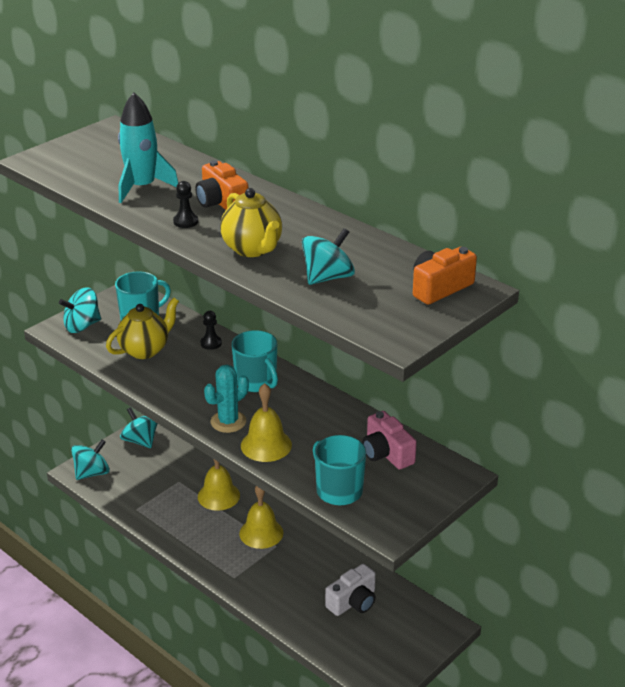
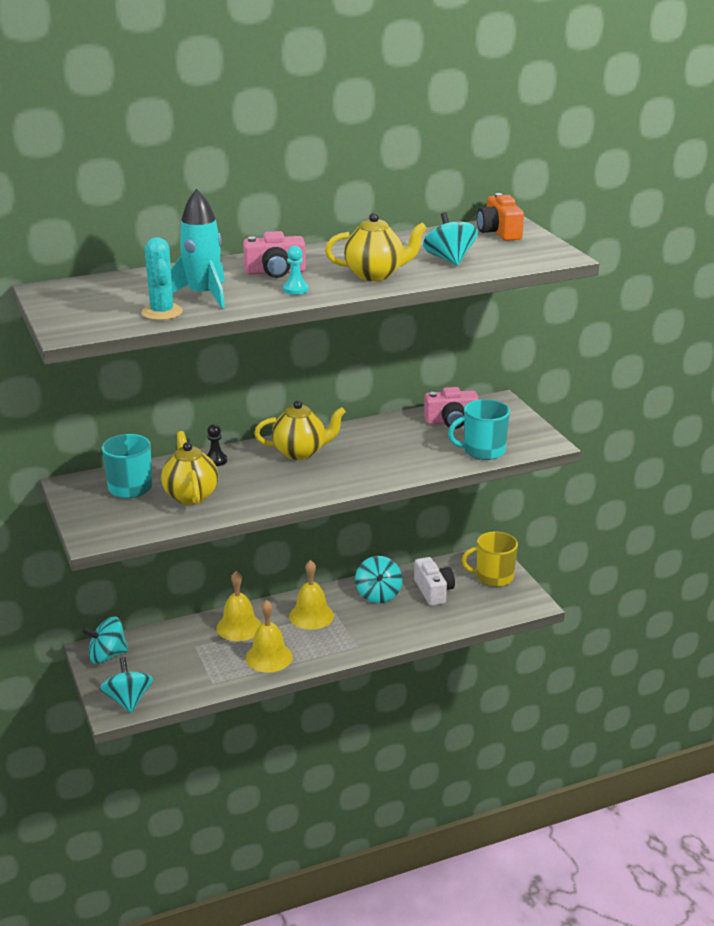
camera: 65 degrees left, 5 degrees down
turquoise spinning top [59,287,101,333] -> turquoise spinning top moved to [355,556,402,603]
black pawn [173,181,198,228] -> turquoise pawn [283,246,308,295]
orange camera [195,160,248,210] -> pink camera [243,231,306,278]
turquoise cactus [204,365,249,433] -> turquoise cactus moved to [142,237,183,320]
turquoise mug [232,330,278,392] -> yellow teapot [254,401,346,460]
yellow bell [241,383,292,462] -> yellow bell moved to [246,600,293,672]
none -> yellow mug [462,531,518,587]

